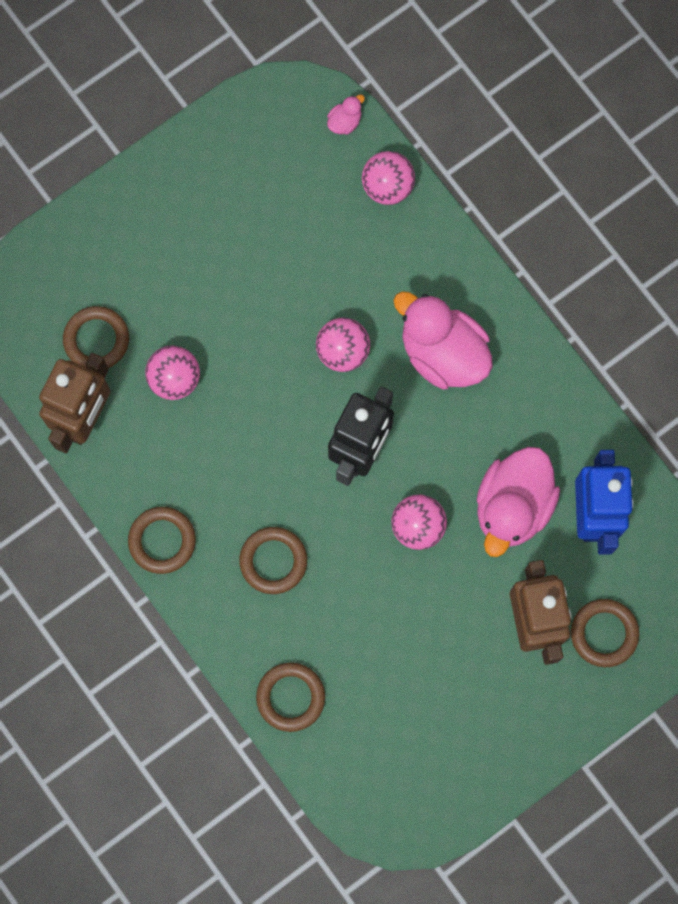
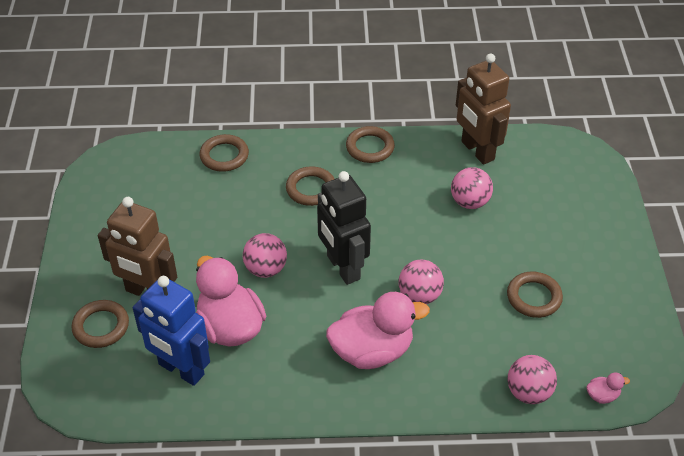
camera: 125 degrees right, 30 degrees down
brown ring [63,306,129,368] -> brown ring moved to [507,272,563,318]
pink duck [327,95,365,135] -> pink duck turned 90 degrees counterclockwise [586,372,630,404]

